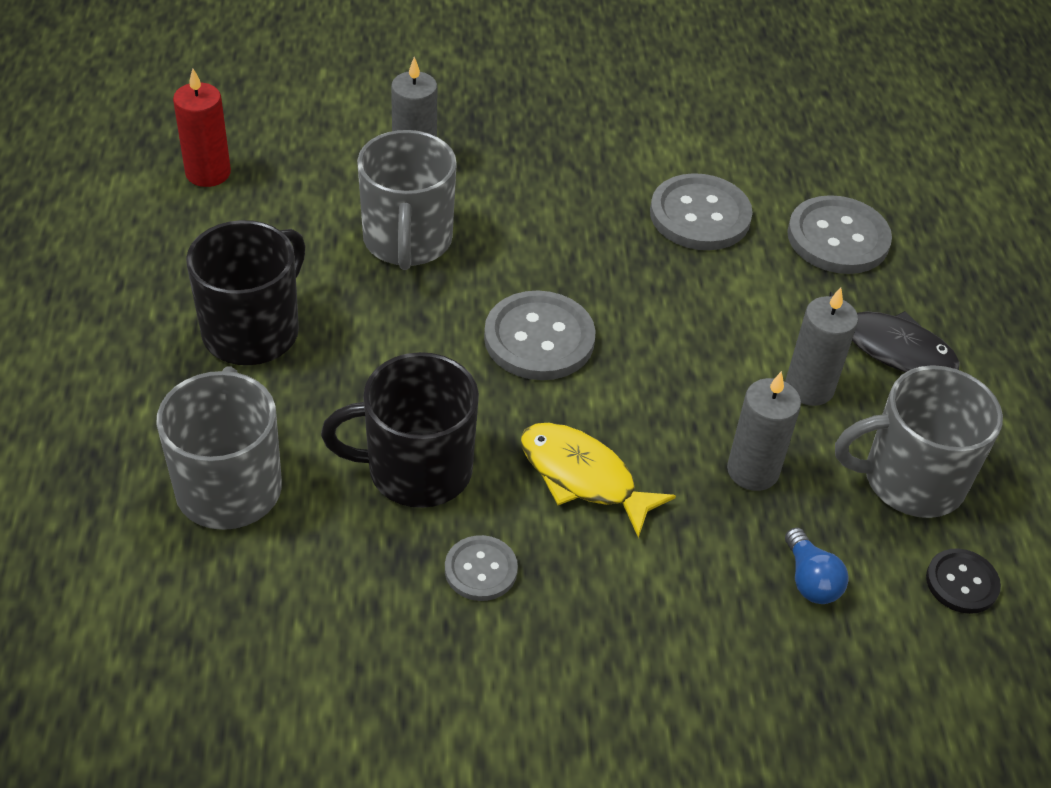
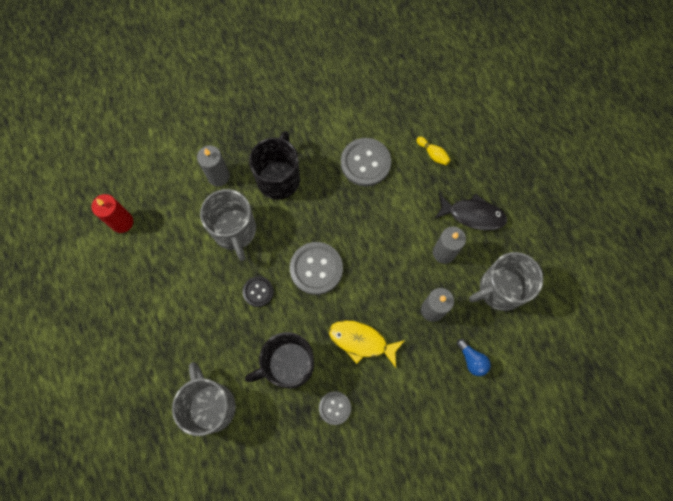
camera: 15 degrees left, 25 degrees up
black mug [186,220,306,365] -> black mug moved to [249,131,300,200]
grey button [787,195,892,274] -> yellow bowling pin [416,137,450,165]
black button [926,548,1001,614] -> black button moved to [243,276,274,307]

